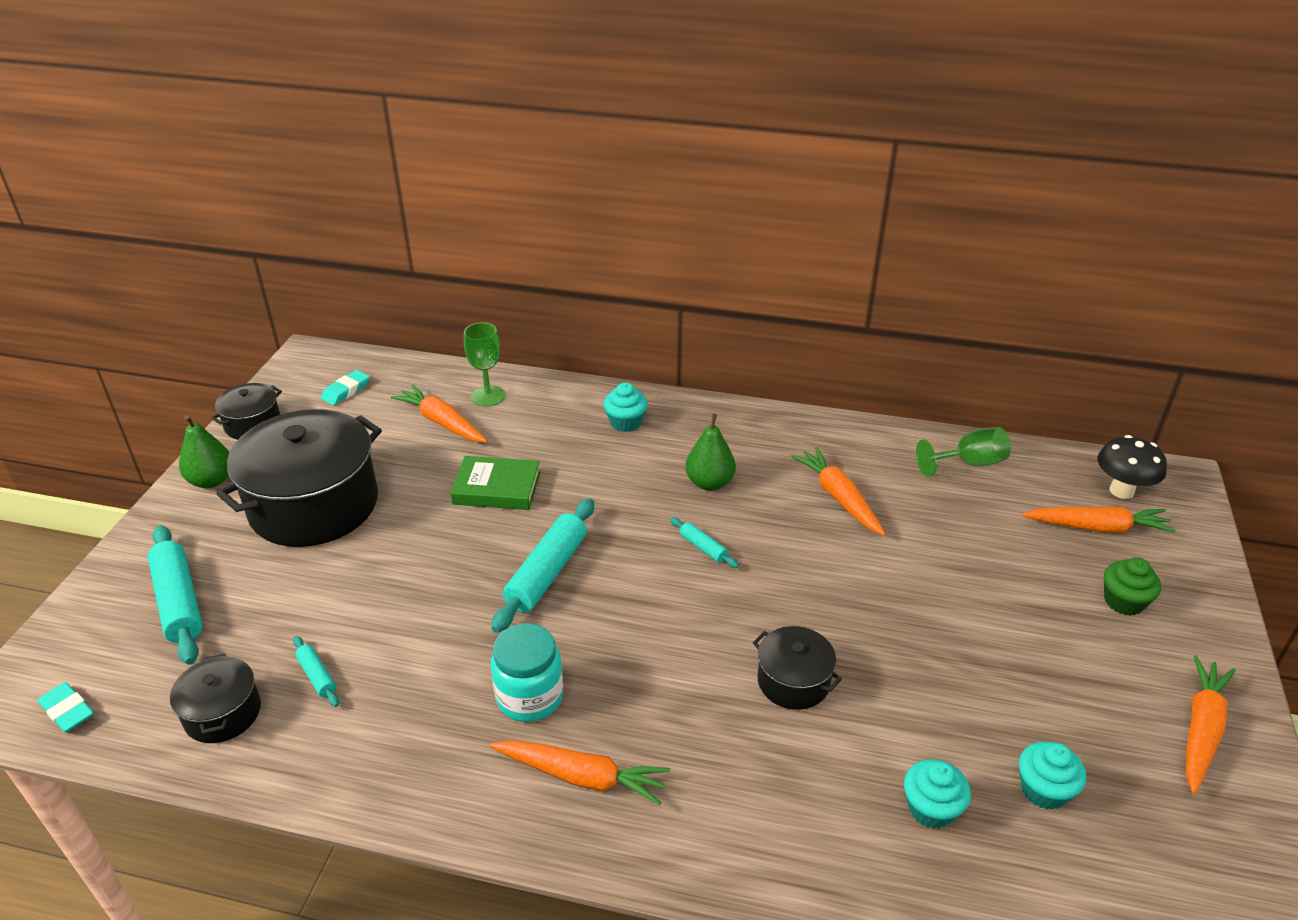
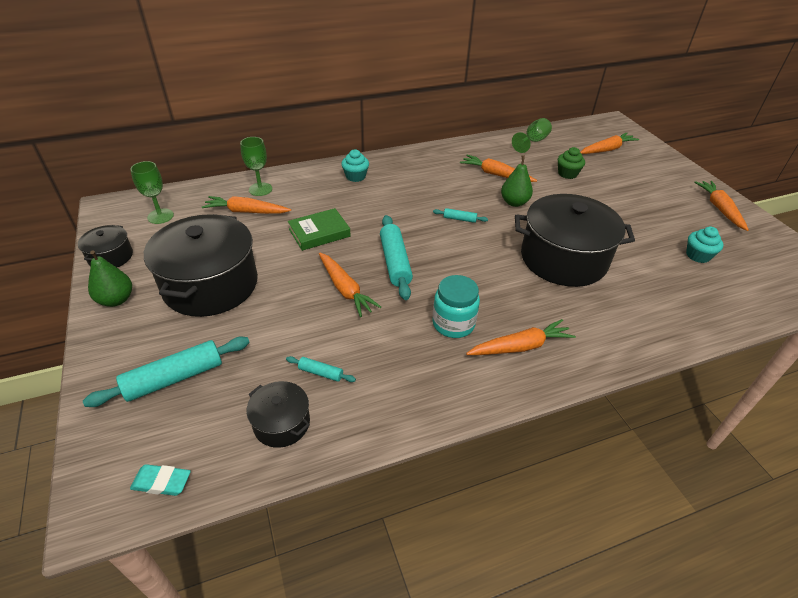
camera: 35 degrees left, 5 degrees up
turquoise rolling pin [148,525,203,665] -> turquoise rolling pin turned 60 degrees counterclockwise [83,337,250,407]
turquoise eraser [321,370,369,405] -> green goblet [130,161,174,224]
green pear [685,414,736,491] -> green pear moved to [501,155,533,207]
black pot [753,626,842,710] -> black pot [515,194,635,287], size x2.10
turquoise cupcake [904,759,971,829] -> none
black mushroom [1097,435,1167,499] -> none
green cupcake [1104,557,1161,616] -> green cupcake moved to [558,147,585,179]
none -> orange carrot [319,253,381,317]

